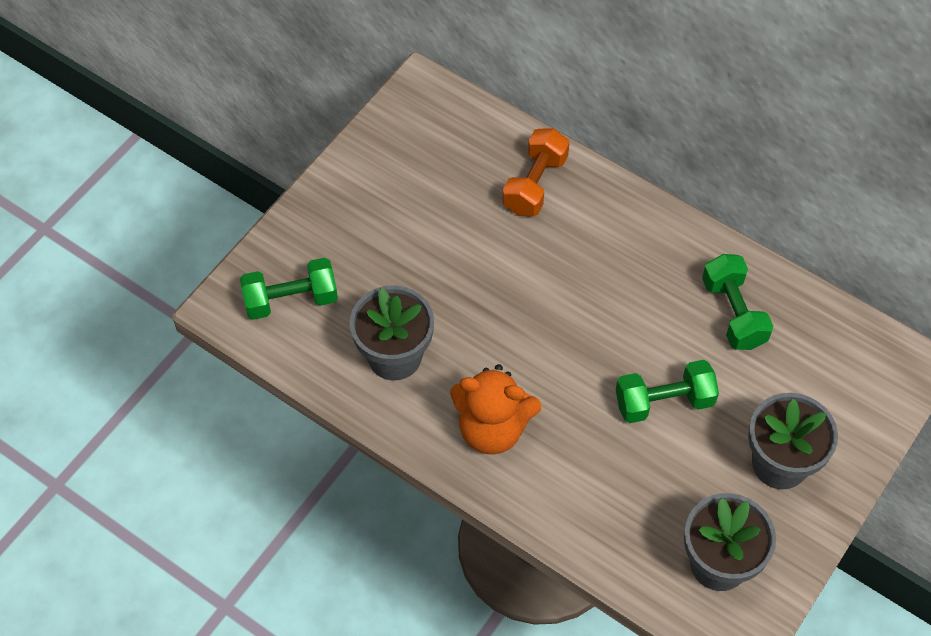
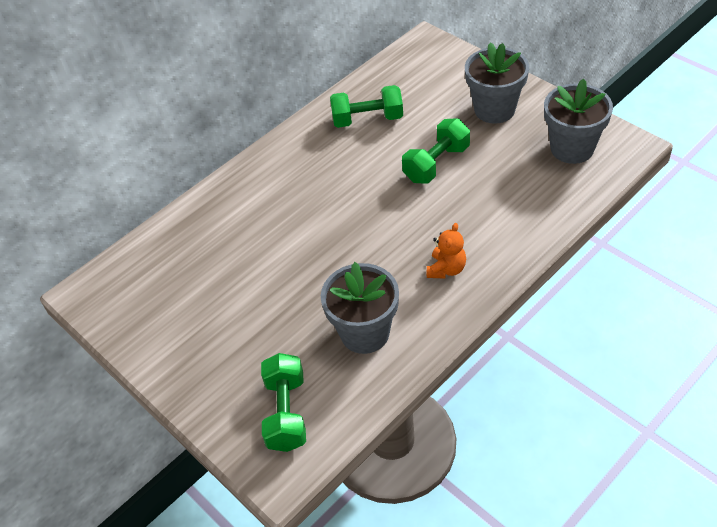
camera: 75 degrees left, 10 degrees down
orange teddy bear [450,364,542,454] -> orange teddy bear [427,223,466,279], size x0.57
orange dumbbell [502,128,570,216] -> none
green dumbbell [616,360,719,423] -> green dumbbell turned 45 degrees clockwise [402,118,470,183]

